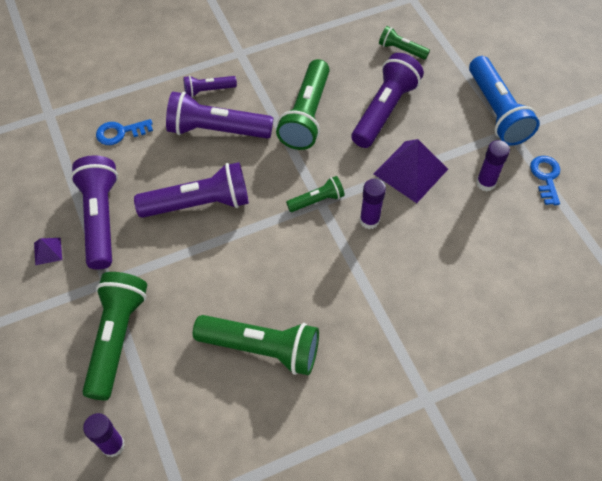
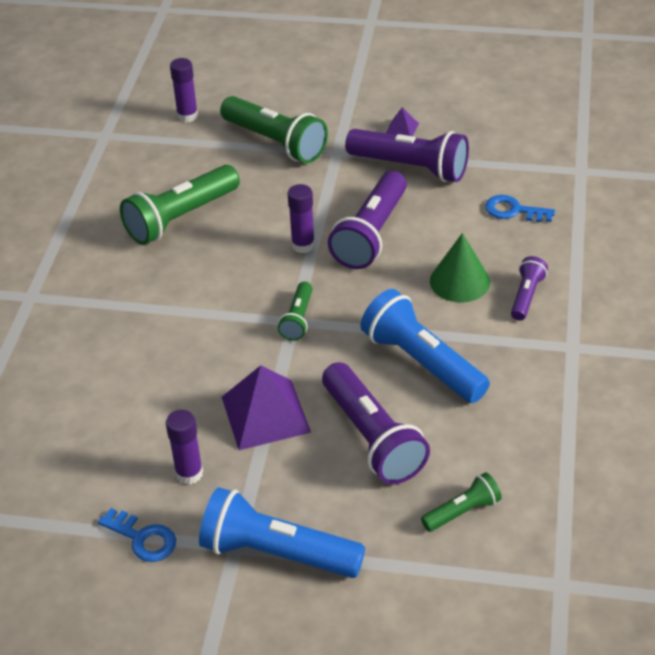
camera: 125 degrees right, 15 degrees down
blue key [96,119,153,145] -> blue key turned 90 degrees counterclockwise [485,195,555,222]
purple flashlight [166,92,273,139] -> green cone [430,233,490,303]
green flashlight [276,59,330,150] -> blue flashlight [361,289,490,403]
purple glue stick [360,179,386,229] -> purple glue stick moved to [287,184,315,253]

